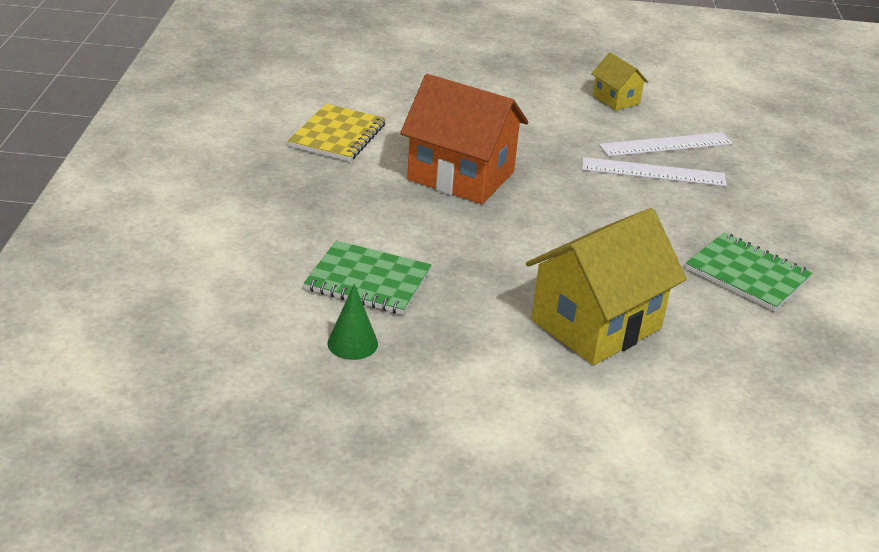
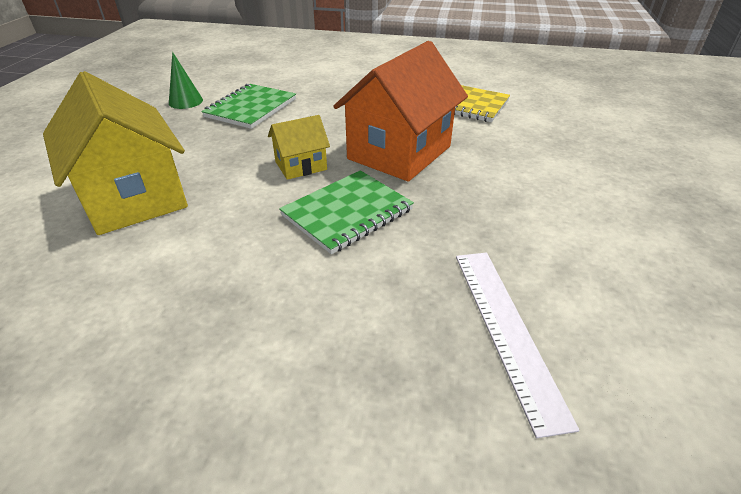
camera: 100 degrees right, 5 degrees up
white ruler [582,157,727,186] -> none
yellow house [591,52,649,110] -> yellow house moved to [268,115,330,180]
green notebook [685,233,812,312] -> green notebook moved to [279,170,414,254]

